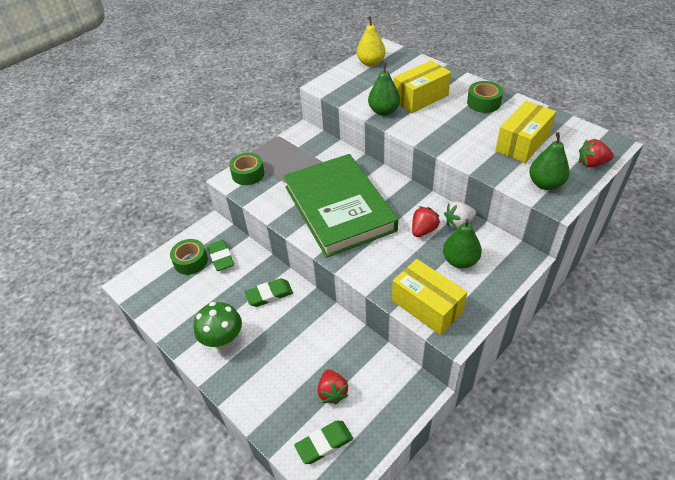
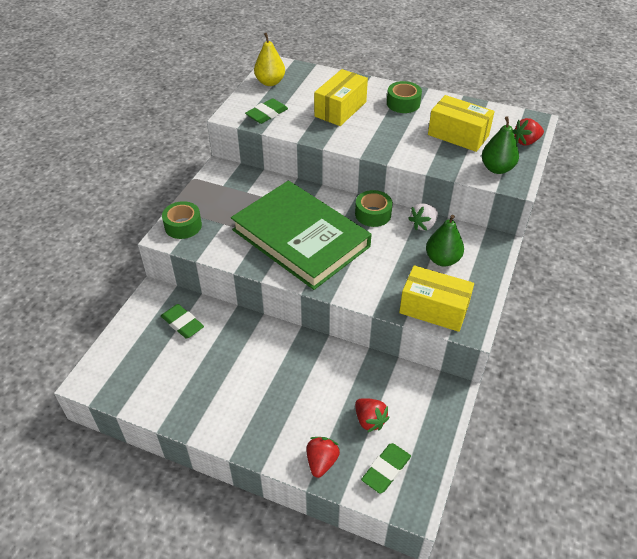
camera: 25 degrees left, 0 degrees up
green tape [170,239,208,275] -> green tape moved to [355,190,393,227]
green mushroom [194,302,242,350] -> none
green eraser [244,278,293,307] -> green eraser moved to [245,98,288,124]
green pear [368,62,400,116] -> none
red strawberry [412,206,440,237] -> red strawberry moved to [306,437,340,478]
yellow box [495,101,556,163] -> yellow box turned 75 degrees counterclockwise [428,95,495,152]

